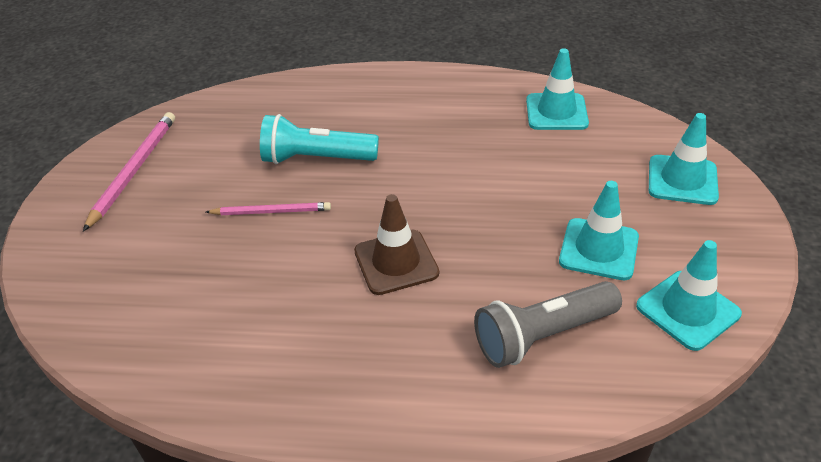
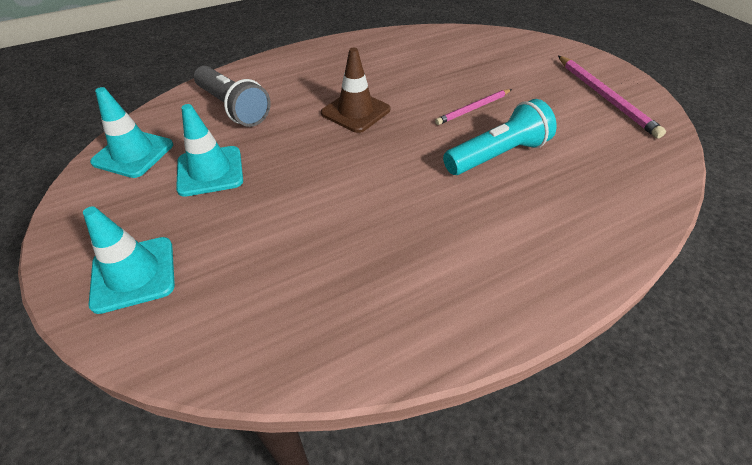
camera: 145 degrees right, 5 degrees up
grey flashlight [474,281,622,368] -> grey flashlight turned 105 degrees clockwise [194,66,271,127]
turquoise traffic cone [526,48,589,130] -> none

